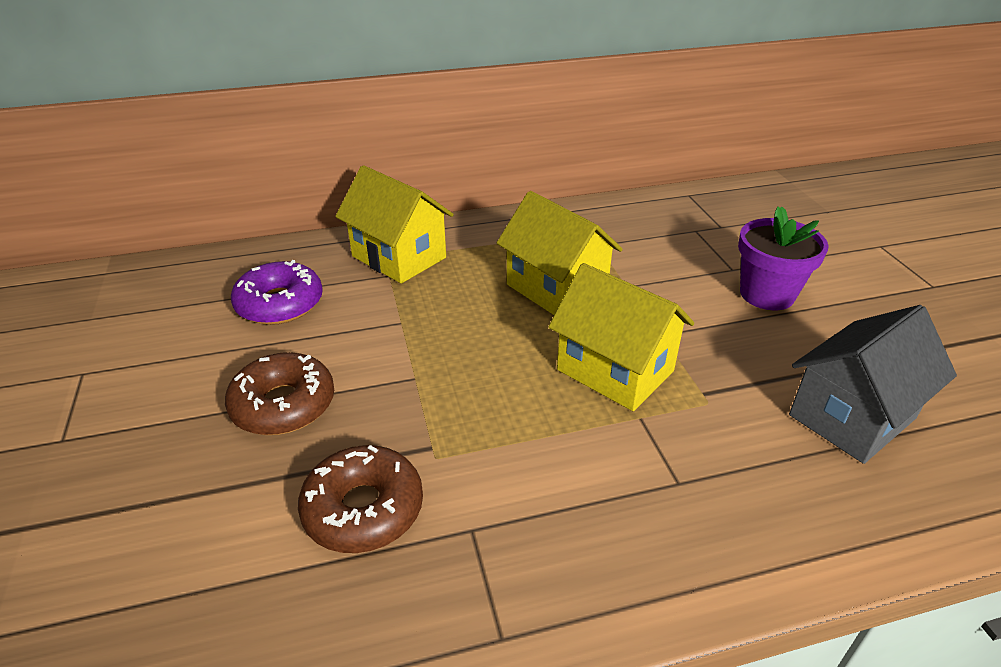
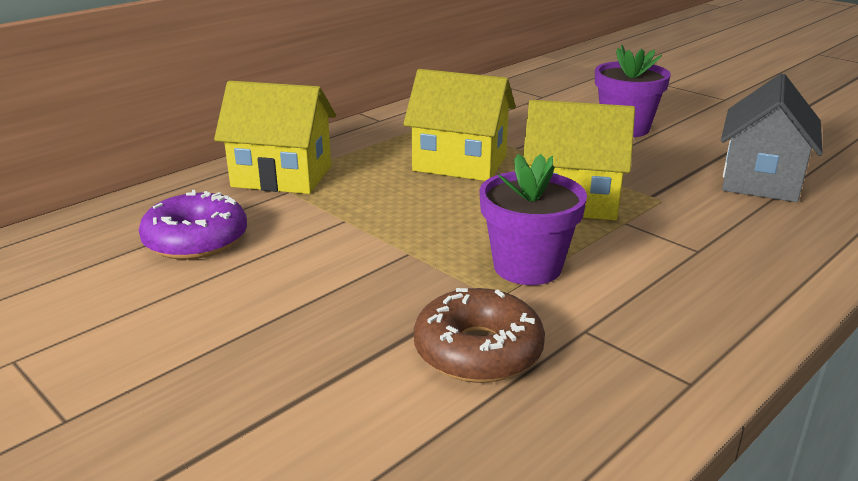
camera: 30 degrees left, 10 degrees down
brown donut [225,352,334,435] -> none
none -> purple flower pot [479,154,587,285]

